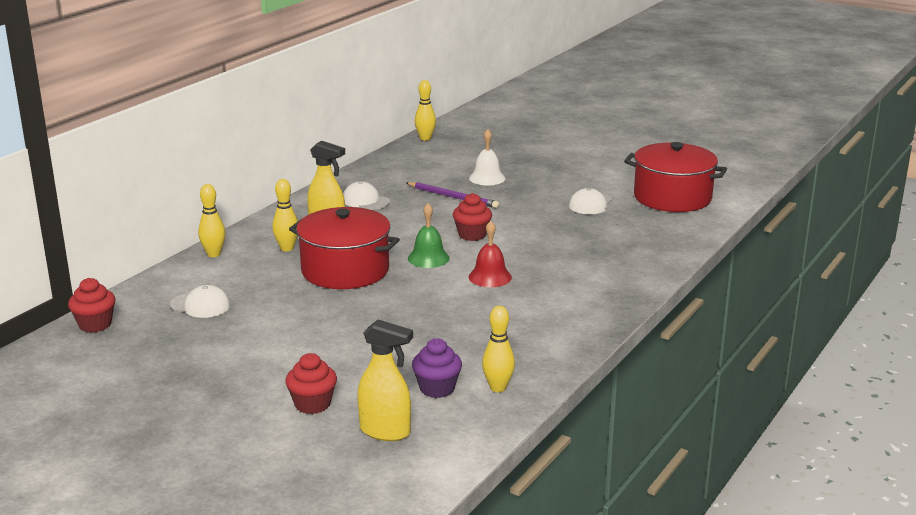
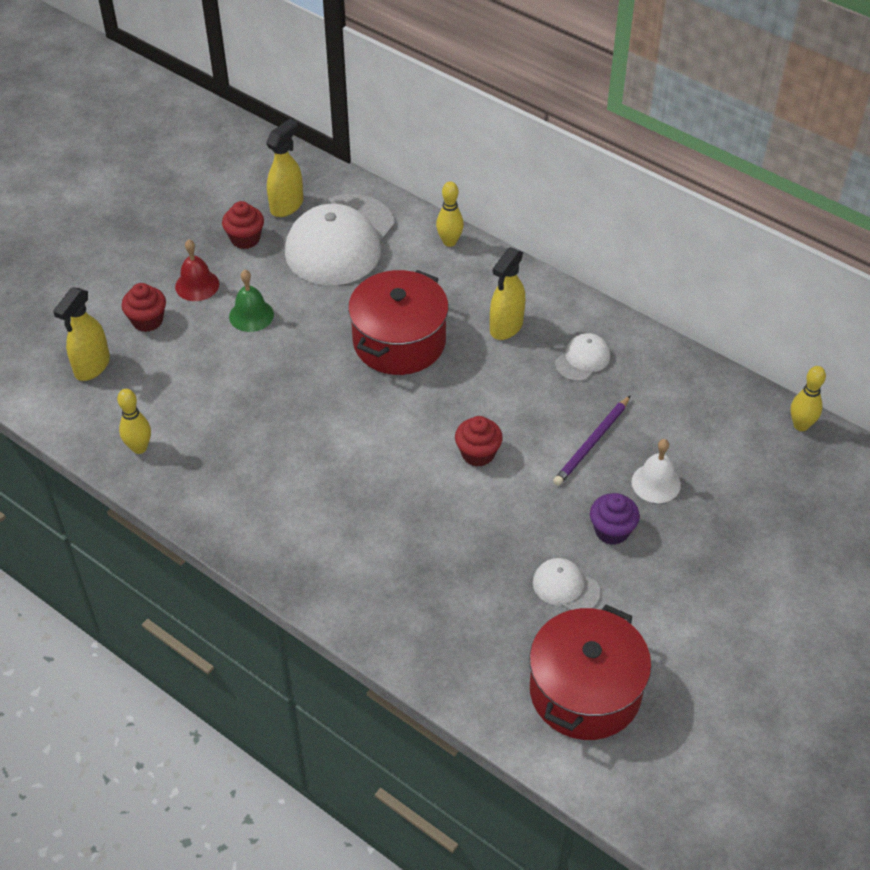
camera: 95 degrees right, 25 degrees up
red cupcake [68,278,116,333] -> red cupcake moved to [222,201,264,249]
white cap [170,285,230,318] -> white cap [285,194,395,285], size x2.24
yellow bowling pin [272,179,298,251] -> none
green bell [408,203,450,268] -> green bell moved to [229,270,274,332]
purple cupcake [412,338,462,398] -> purple cupcake moved to [590,493,640,545]
red bell [469,221,512,287] -> red bell moved to [175,239,219,301]
none -> yellow spray bottle [266,119,303,217]

